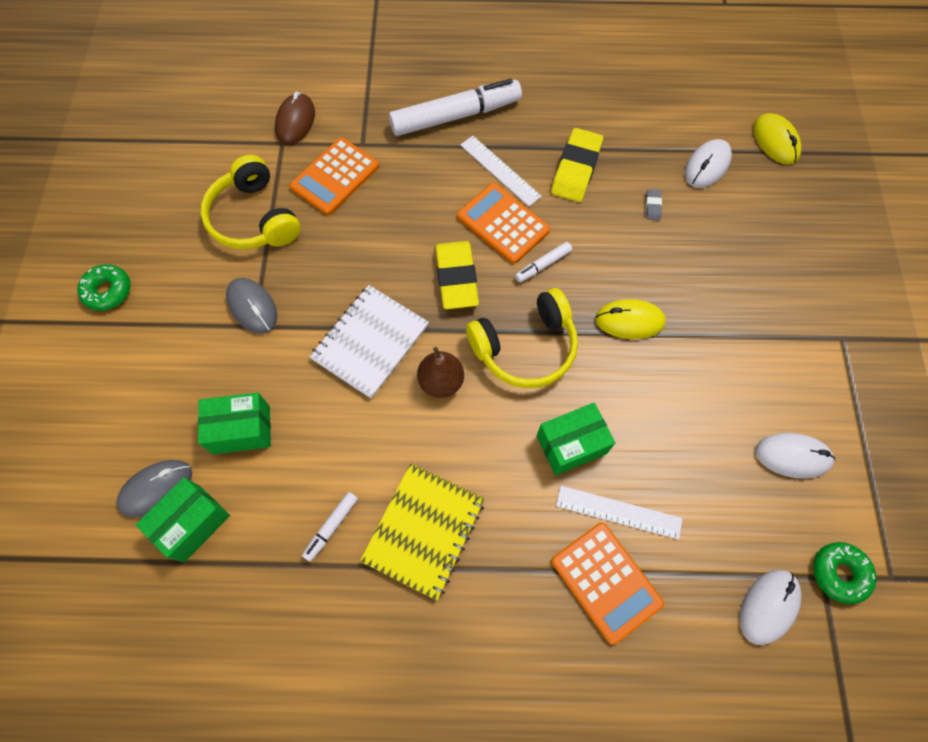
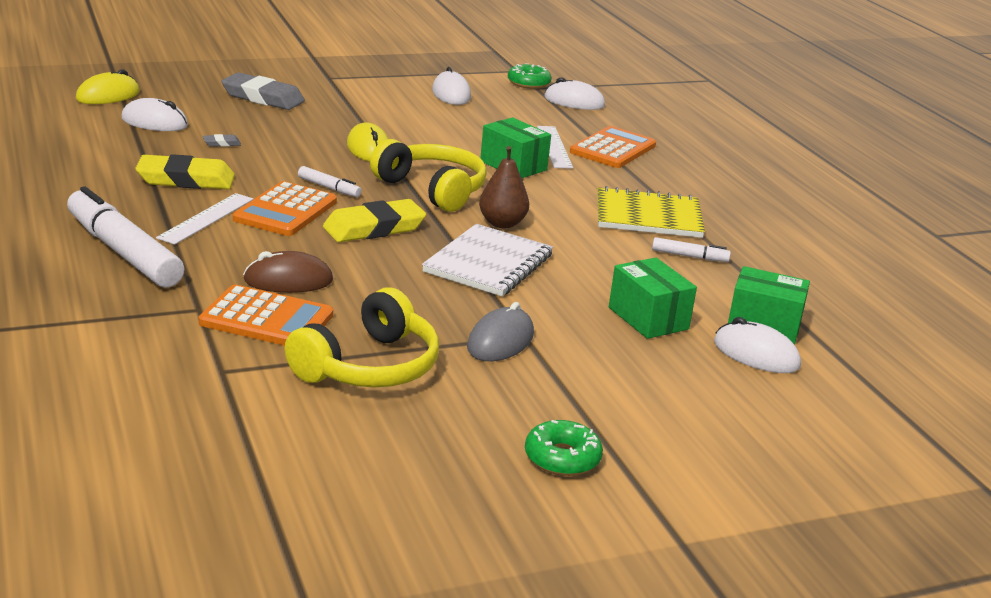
camera: 115 degrees left, 40 degrees down
grey mouse [116,460,192,518] -> white mouse [714,317,801,373]
brown mouse [275,92,315,145] -> brown mouse moved to [243,251,333,293]
white notebook [309,285,429,399] -> white notebook turned 75 degrees counterclockwise [422,224,553,296]
none -> grey eraser [221,72,305,110]

